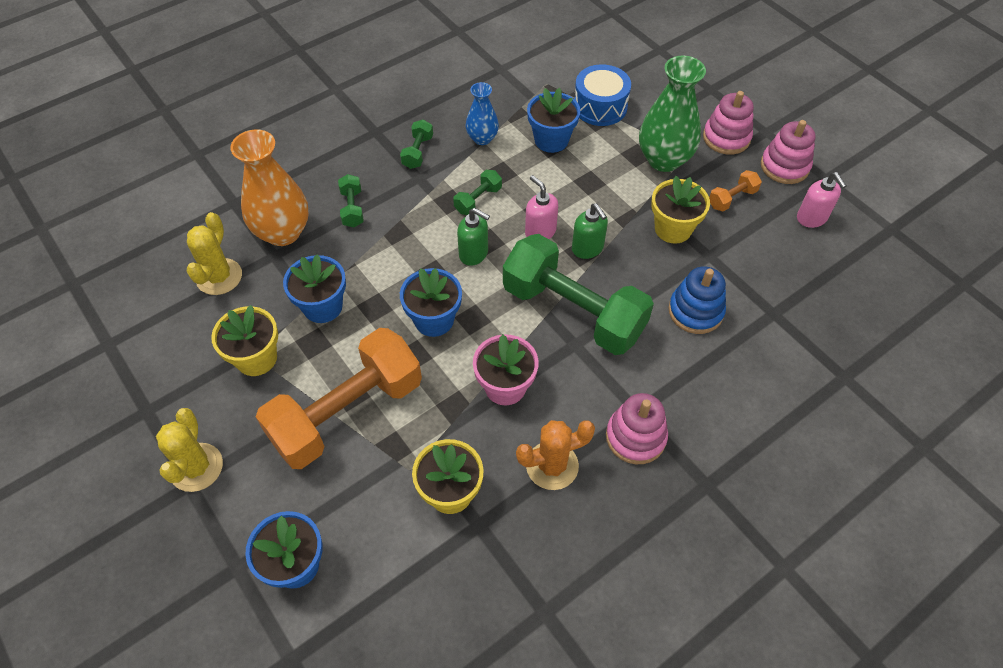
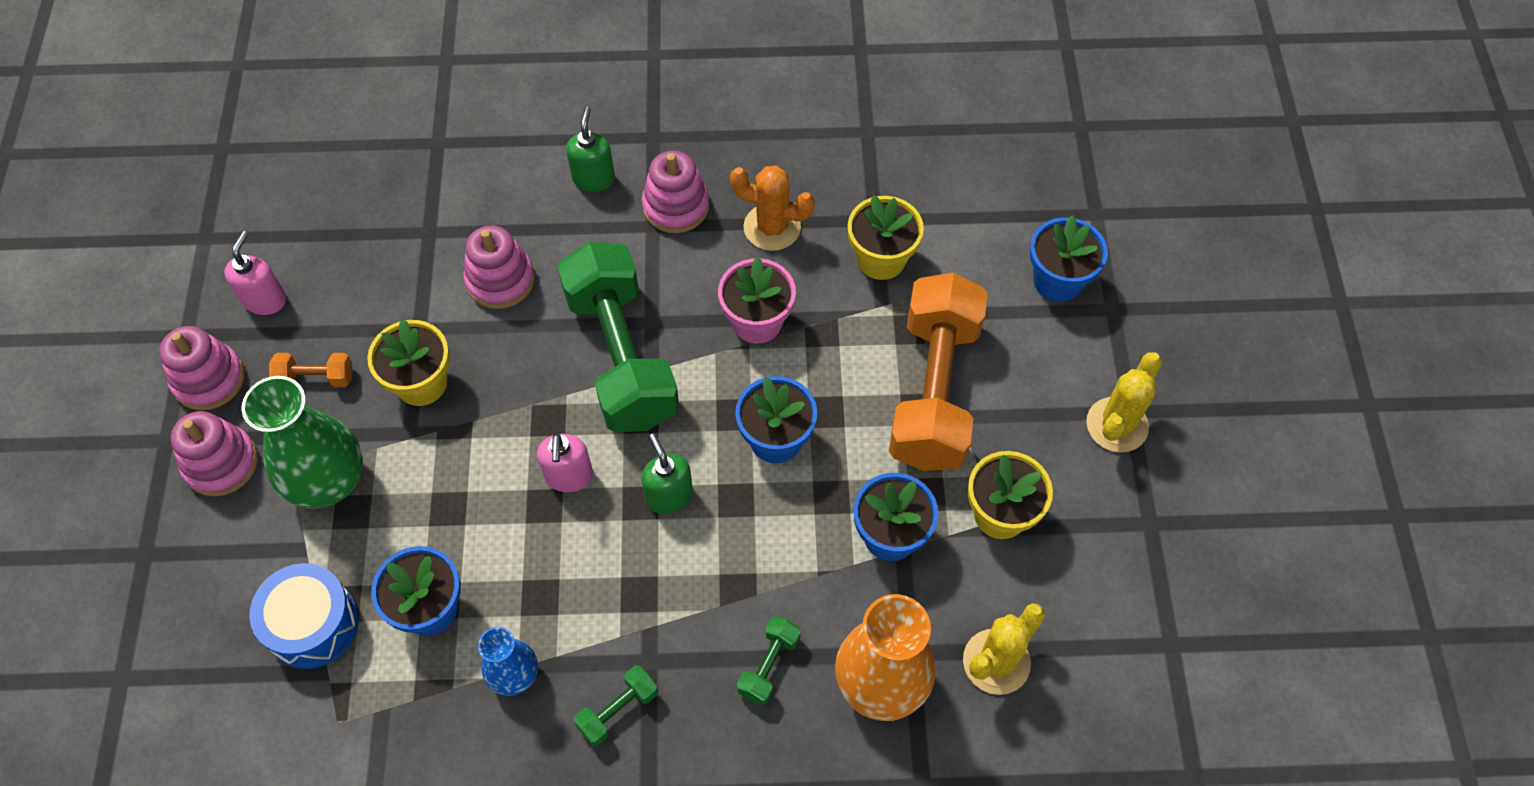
camera: 145 degrees left, 5 degrees up
orange dumbbell [256,328,422,469] -> orange dumbbell turned 75 degrees counterclockwise [889,273,988,471]
green dumbbell [453,170,502,215] -> none
green soap dispenser [572,203,608,259] -> green soap dispenser moved to [566,106,615,192]
blue stacking toy [668,266,726,334] -> pink stacking toy [464,225,535,309]

